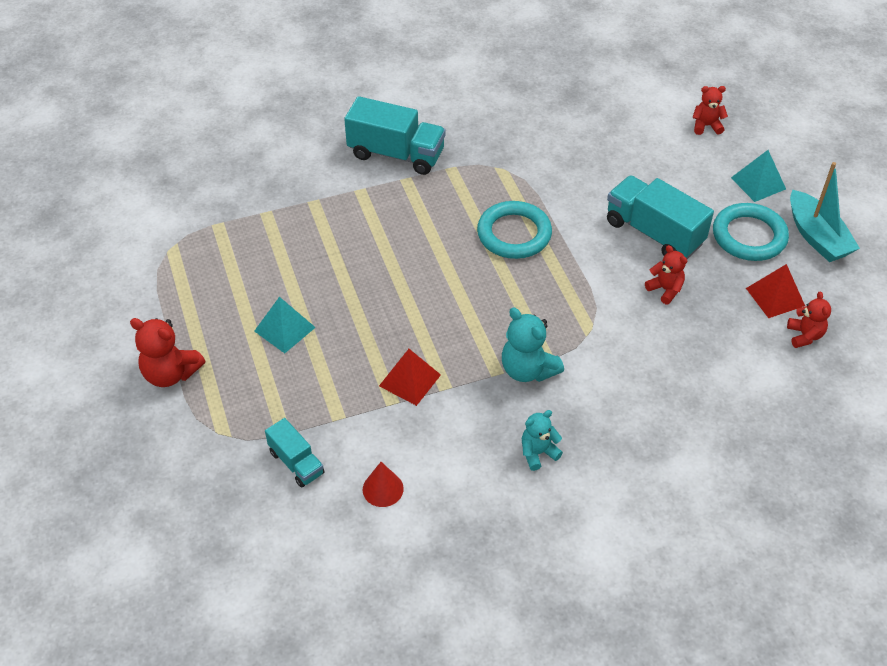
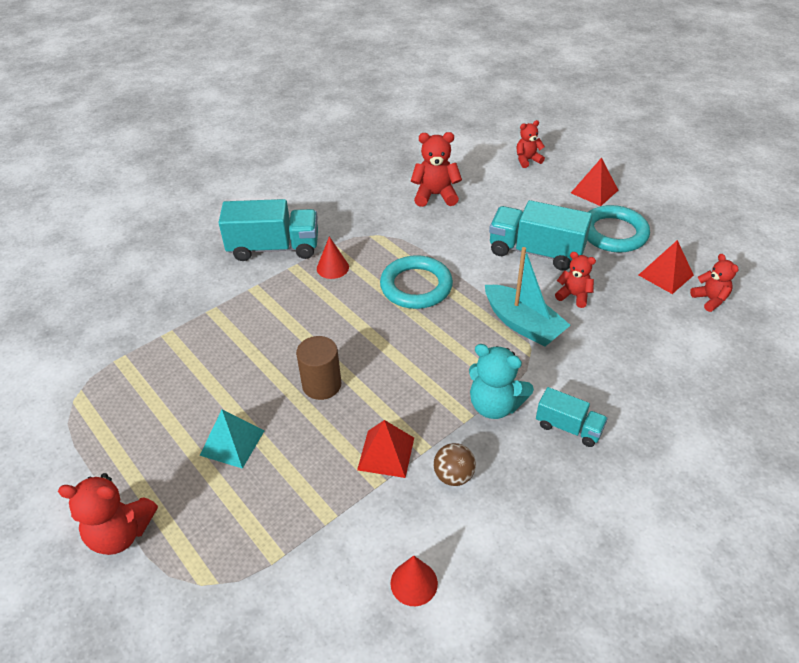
camera: 20 degrees left, 5 degrees down
turquoise truck [265,418,324,488] -> turquoise truck moved to [536,387,608,447]
turquoise teddy bear [522,410,563,471] -> none
turquoise pyramid [731,150,786,202] -> red pyramid [571,158,618,206]
turquoise boat [790,162,860,262] -> turquoise boat moved to [485,247,571,347]
none -> brown cylinder [296,336,341,400]
none -> red cone [317,236,349,279]
none -> red teddy bear [411,132,462,207]
none -> brown ball [434,443,476,486]

